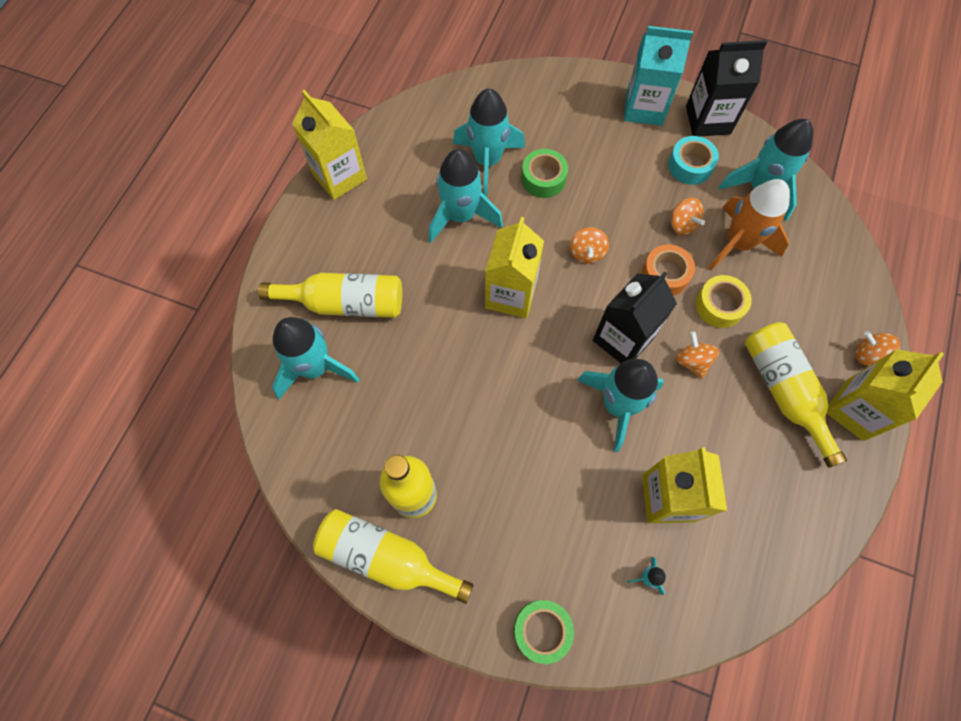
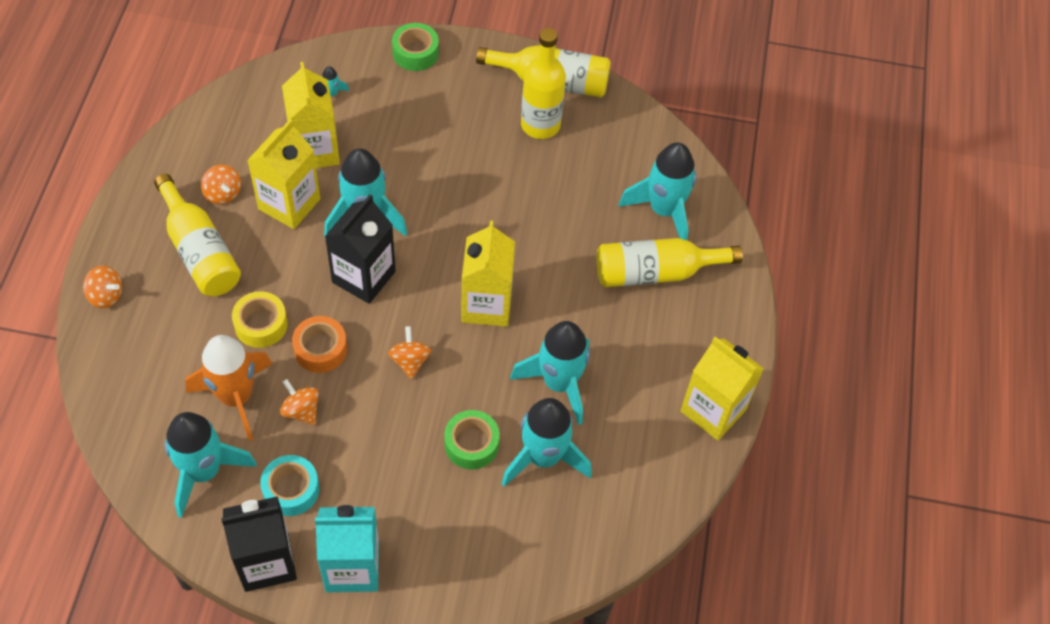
camera: 165 degrees right, 10 degrees down
orange spinning top [676,331,719,379] -> orange spinning top moved to [201,165,241,204]
yellow carton [826,349,944,441] -> yellow carton moved to [247,119,320,229]

